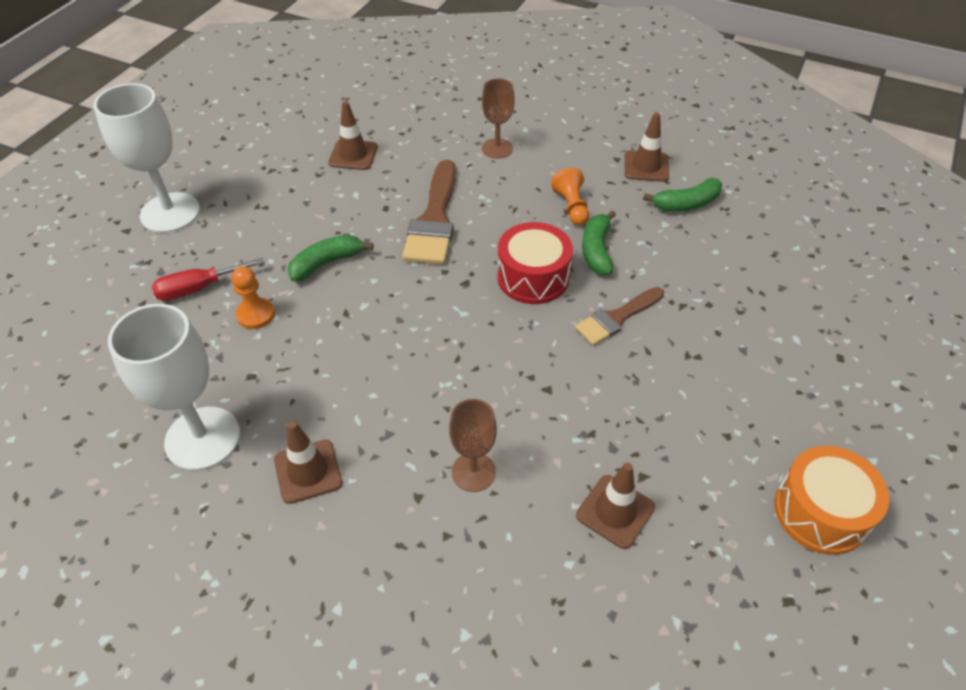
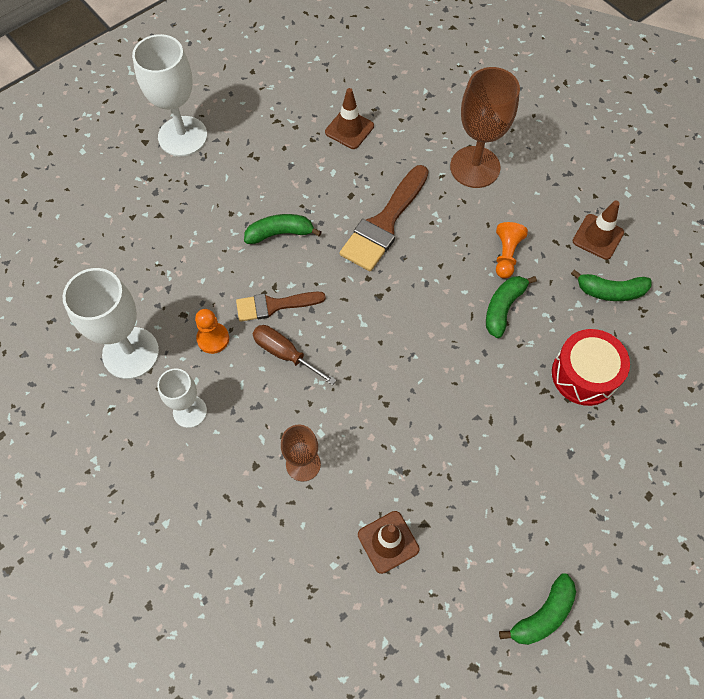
camera: 25 degrees right, 15 degrees up
red screwdriver [152,258,264,301] -> none
orange pawn [231,266,275,329] -> orange pawn moved to [195,309,229,354]
brown traffic cone [274,421,342,504] -> white goblet [157,368,207,428]
brown goblet [482,79,515,159] -> brown goblet [450,67,520,188], size x1.71
red drum [497,222,573,304] -> red drum moved to [552,329,630,406]
brown brush [575,287,664,346] -> brown brush moved to [236,292,326,322]
orange drum [774,446,889,555] -> green banana [499,573,576,645]
none -> brown screwdriver [252,325,336,385]

